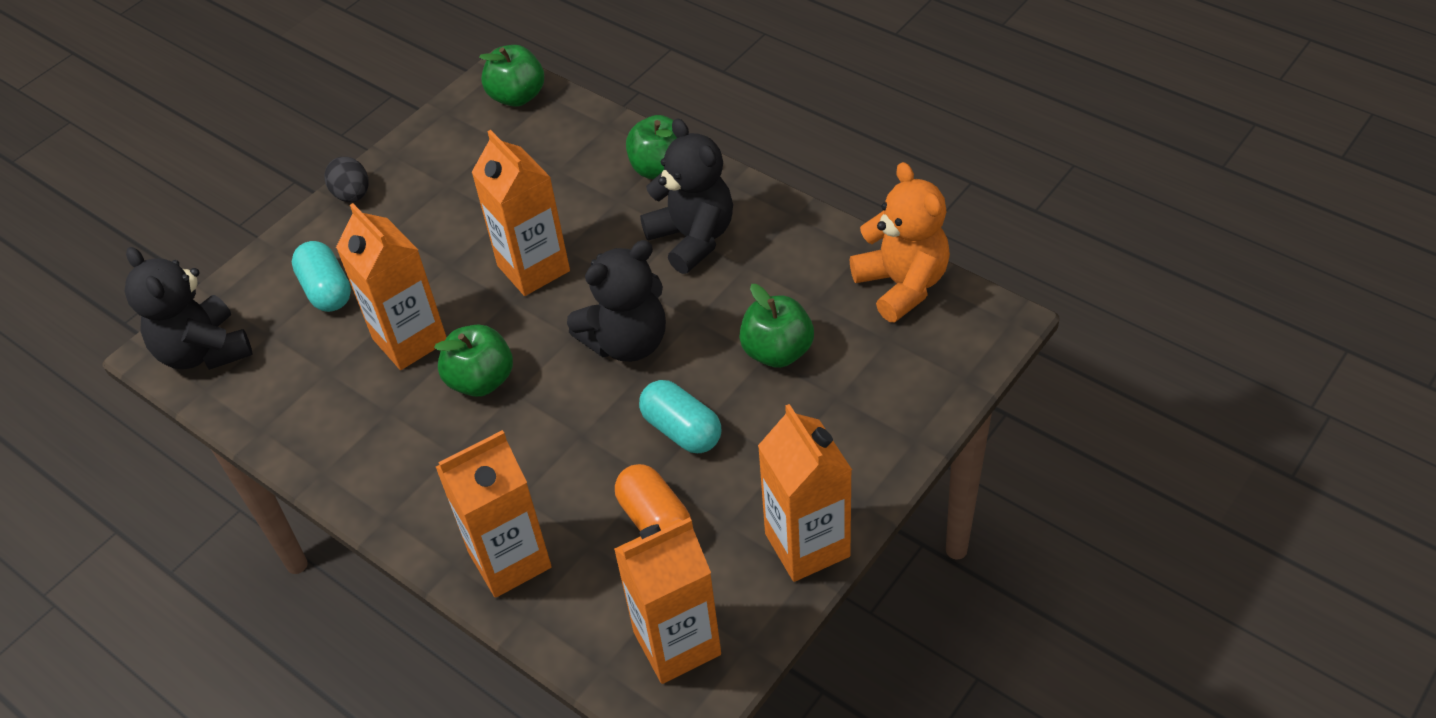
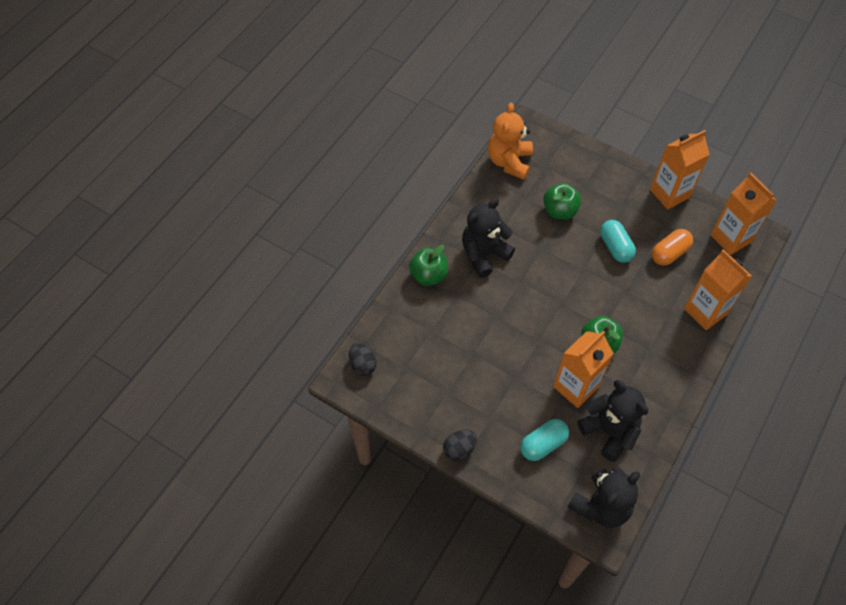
camera: 100 degrees left, 10 degrees up
orange carton [471,130,570,296] -> none
green apple [479,45,544,107] -> black egg [349,343,377,376]
black teddy bear [567,240,666,362] -> black teddy bear moved to [578,380,648,462]
turquoise capsule [639,380,721,453] -> turquoise capsule turned 60 degrees counterclockwise [600,220,636,263]
orange teddy bear [850,162,950,322] -> orange teddy bear turned 45 degrees counterclockwise [488,103,533,180]

